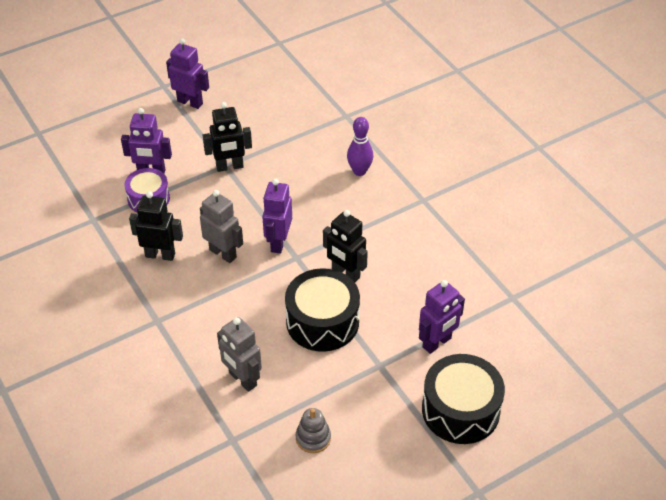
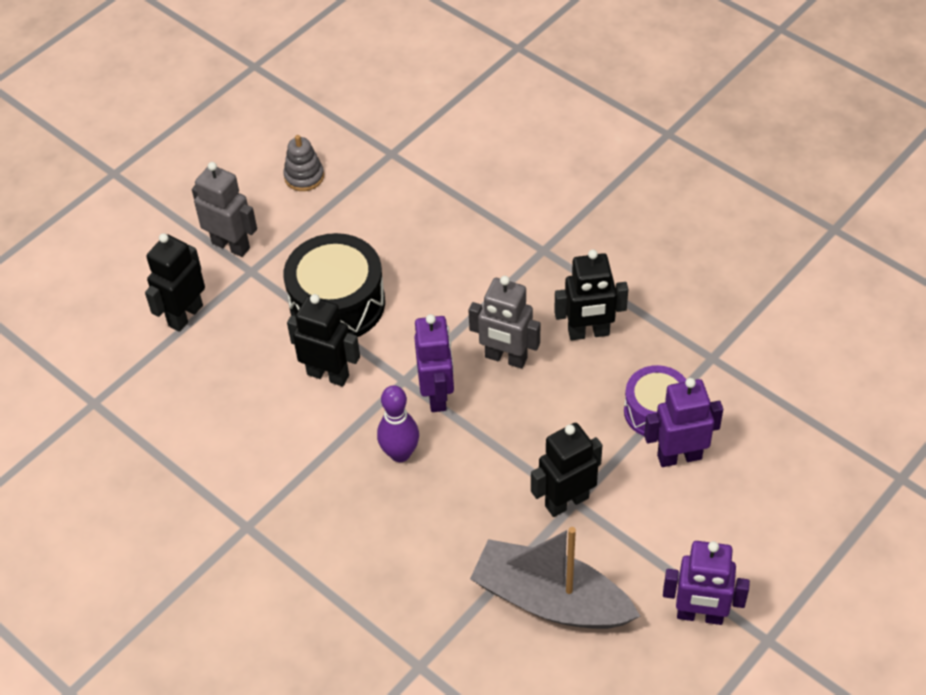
camera: 165 degrees right, 5 degrees up
grey robot [217,317,262,392] -> grey robot moved to [192,162,257,257]
purple bowling pin [347,117,373,176] -> purple bowling pin moved to [377,385,419,462]
purple robot [419,280,465,354] -> black robot [145,233,205,332]
black drum [422,354,505,444] -> none
none -> grey boat [470,527,640,629]

